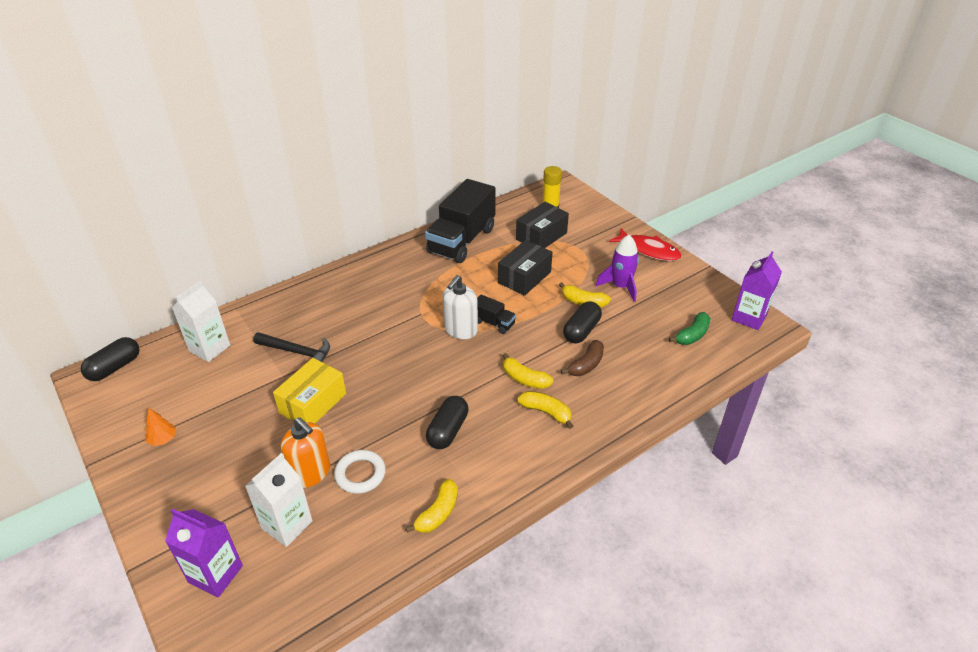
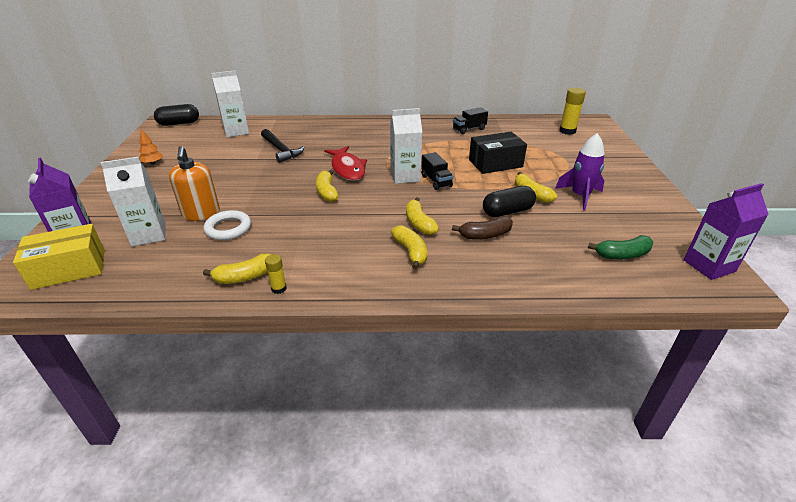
camera: 35 degrees right, 5 degrees down
yellow box [273,358,346,423] -> yellow box moved to [13,224,105,290]
black truck [425,179,496,263] -> black truck [453,107,488,134], size x0.44
black capsule [426,396,469,449] -> none
white soap dispenser [443,275,478,339] -> white carton [390,108,422,184]
black box [516,202,569,248] -> none
red fish [609,228,681,261] -> red fish moved to [324,146,367,181]
none -> yellow glue stick [265,254,287,294]
none -> yellow banana [316,170,339,202]

